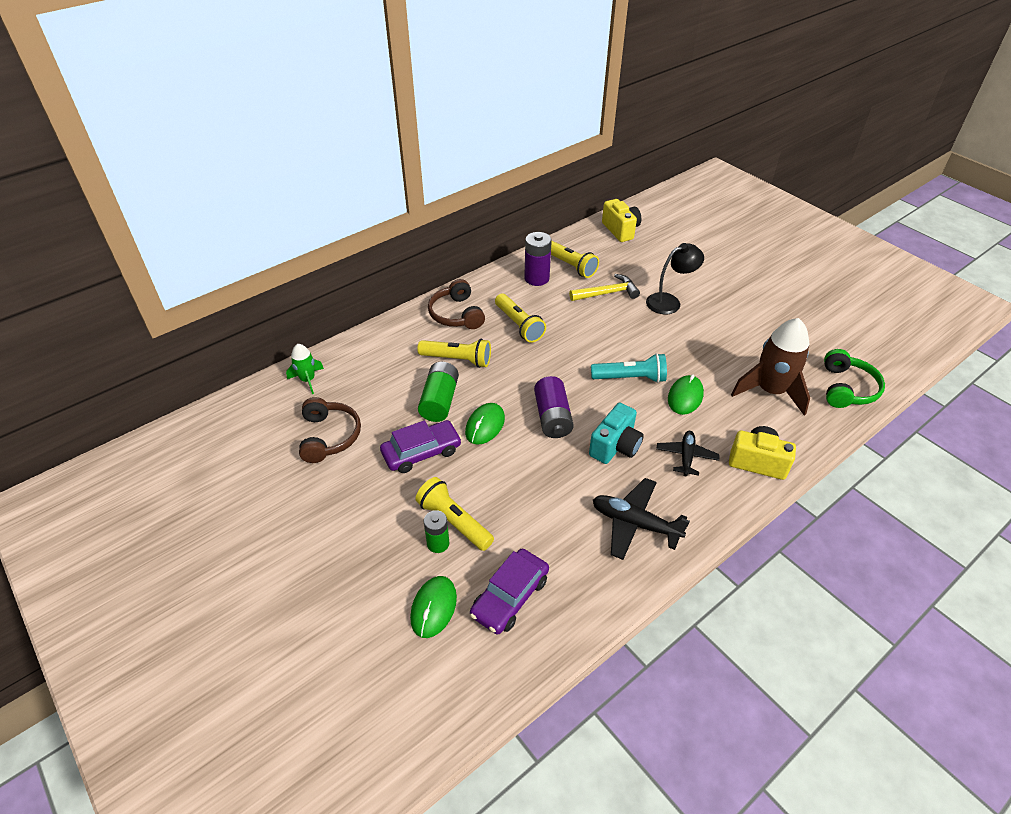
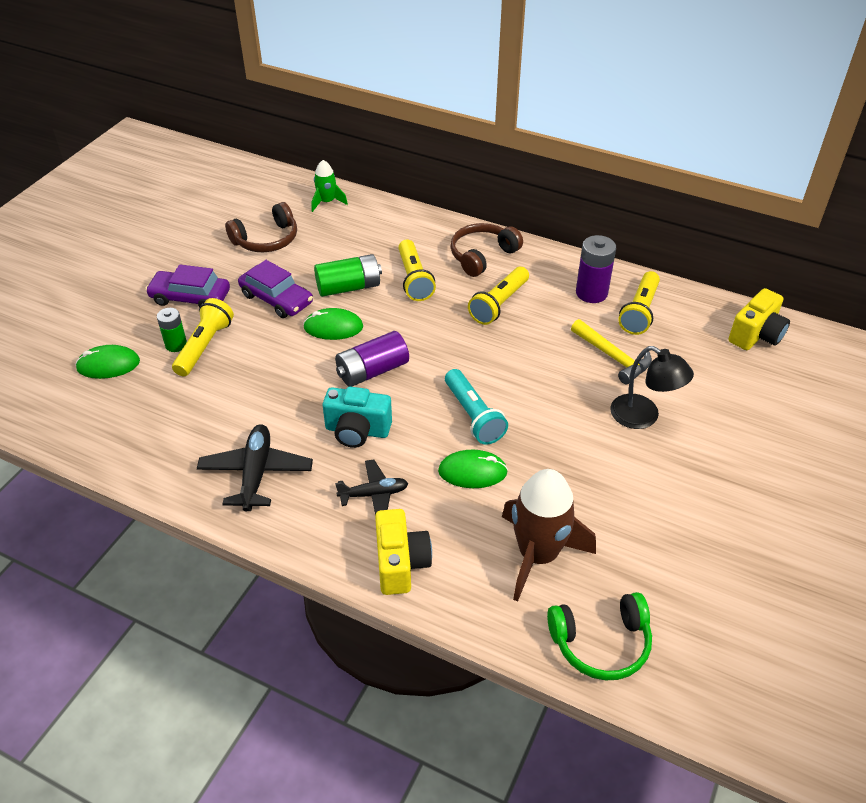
camera: 65 degrees right, 0 degrees up
purple car [470,549,549,635] -> purple car moved to [145,264,230,308]

